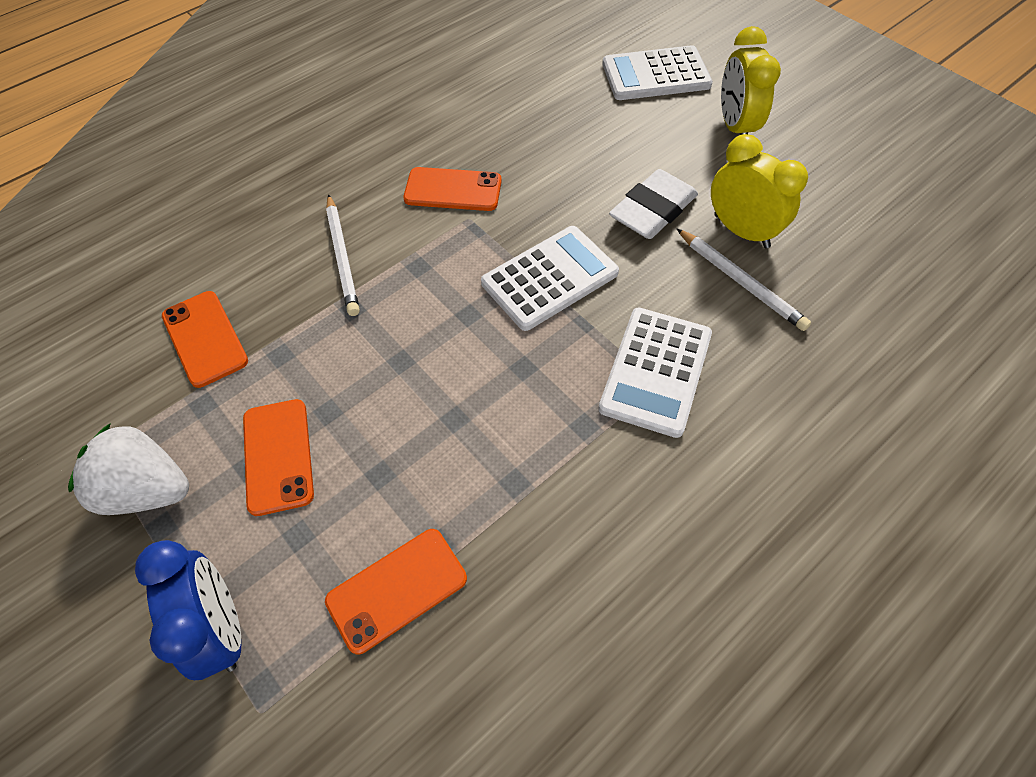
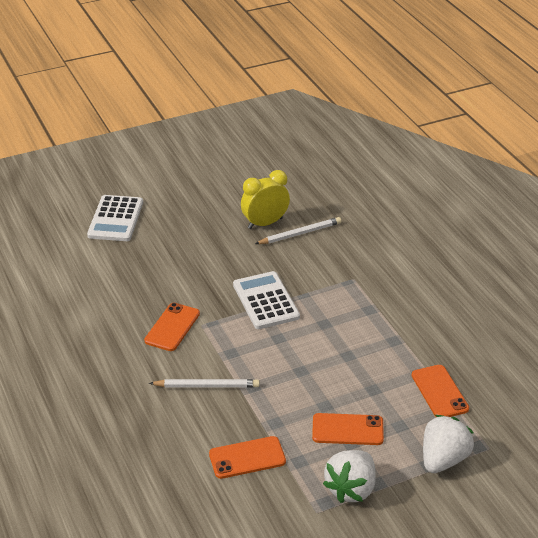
camera: 75 degrees left, 20 degrees down
blue clock [135,540,241,680] -> white strawberry [423,415,474,473]
white calculator [598,307,712,438] -> none
white eraser [609,169,698,239] -> none
yellow clock [721,26,781,135] -> none

